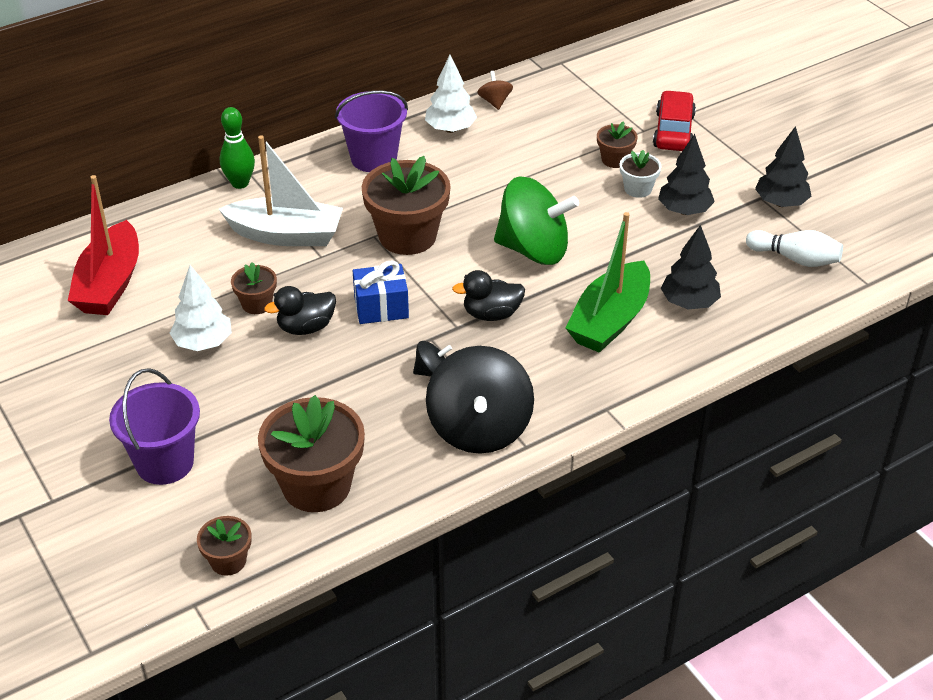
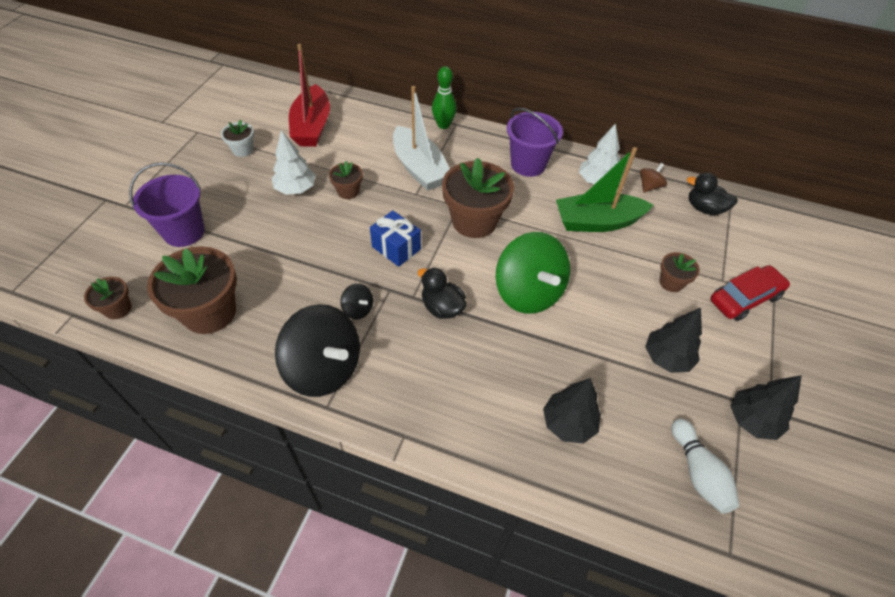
camera: 50 degrees right, 10 degrees up
red boat [68,175,139,315] -> red boat turned 60 degrees counterclockwise [289,44,330,147]
black duck [264,286,336,335] -> black duck moved to [687,173,738,215]
black spinning top [426,346,534,454] -> black spinning top turned 105 degrees counterclockwise [275,304,360,397]
green boat [566,212,650,353] -> green boat moved to [556,147,653,232]
white flower pot [620,150,662,198] -> white flower pot moved to [221,120,254,157]

